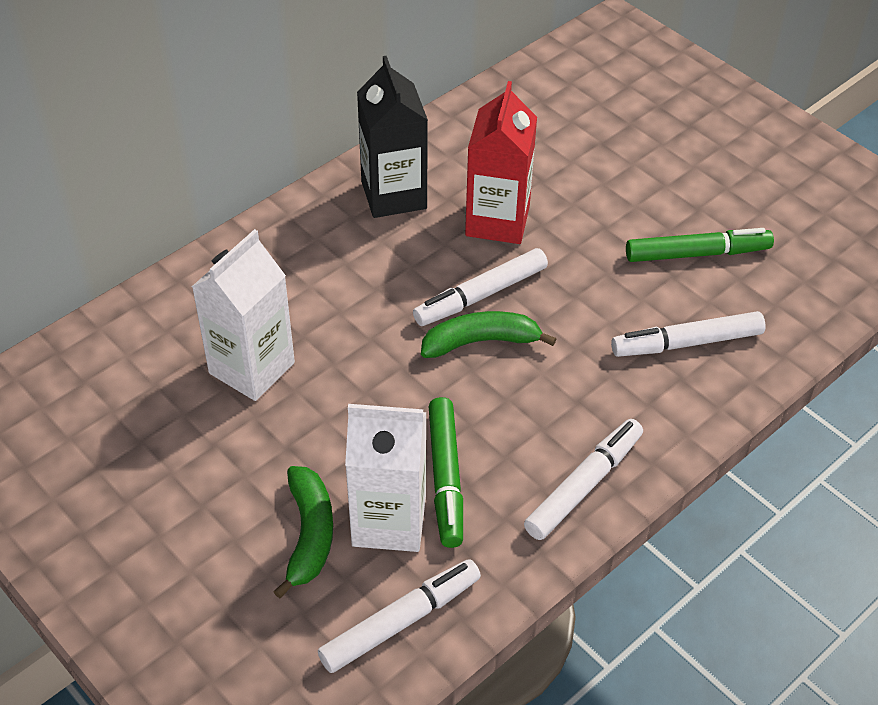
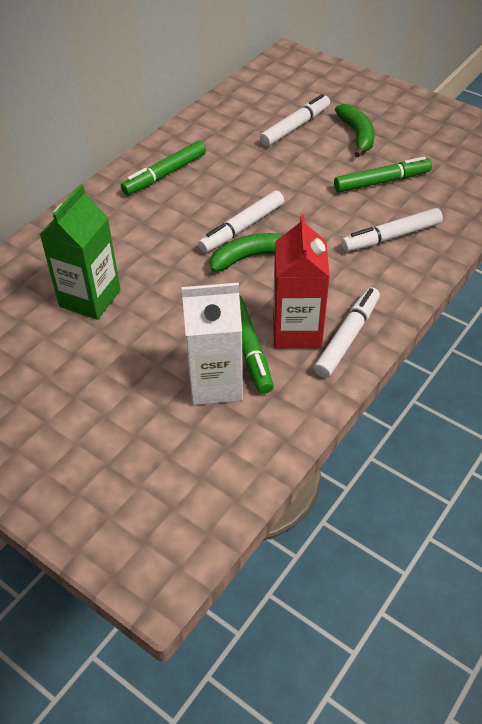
camera: 10 degrees left, 0 degrees up
white carton [192,229,295,401] -> green carton [39,184,121,320]
green banana [273,466,333,598] -> green banana moved to [335,104,375,157]
white marker [318,559,481,673] -> white marker moved to [260,94,330,147]
black carton [357,56,428,218] -> green marker [121,141,206,195]
red carton [465,81,537,244] -> red carton moved to [273,214,330,348]

